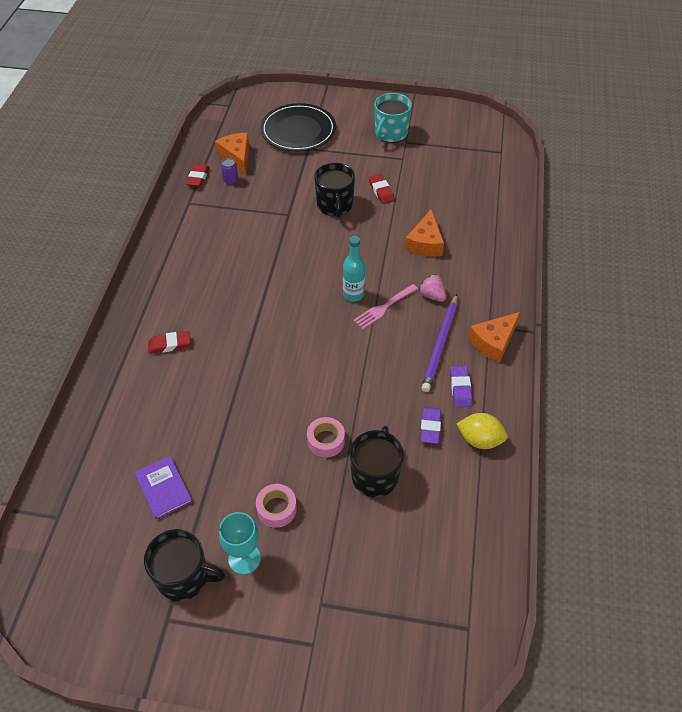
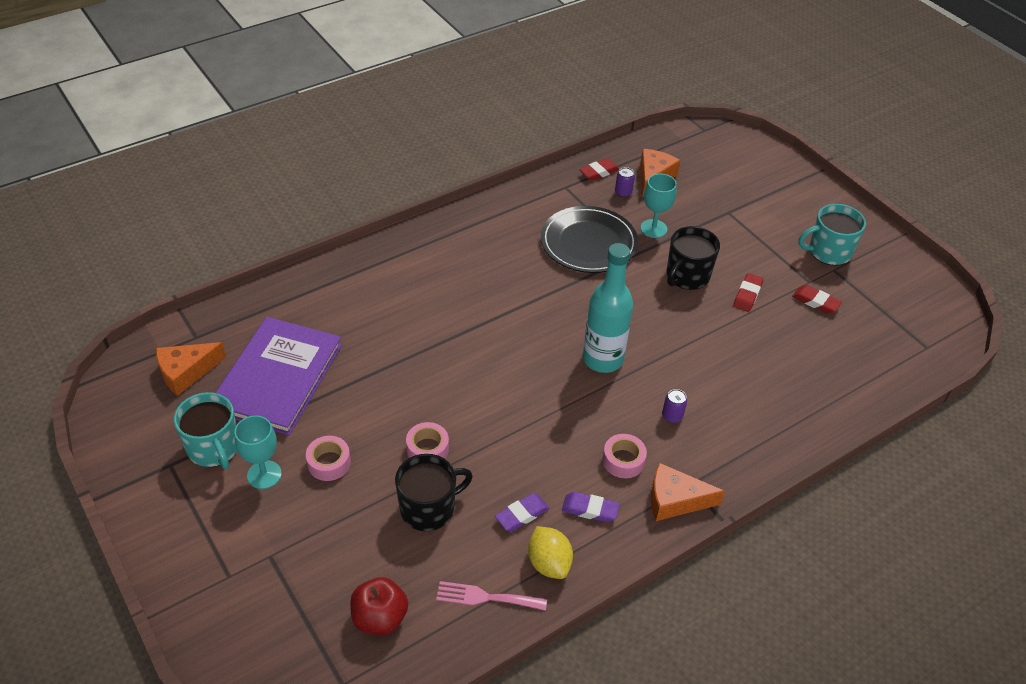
camera: 45 degrees right, 5 degrees down
purple book [135,456,193,520] -> purple book [215,317,342,435], size x2.12
black mug [144,529,225,601] -> turquoise mug [174,392,237,469]
red eraser [148,331,191,354] -> red eraser moved to [792,285,842,314]
black plate [260,103,336,151] -> black plate moved to [541,206,638,273]
turquoise bottle [343,236,365,302] -> turquoise bottle [583,243,633,373], size x1.63
pink fork [353,284,418,329] -> pink fork moved to [436,581,547,611]
orange cheese [405,209,444,257] -> orange cheese moved to [156,342,226,396]
pink strawberry [419,274,446,301] -> purple can [662,389,687,423]
purple pencil [422,294,458,392] -> pink tape [603,434,647,478]
purple eraser [450,366,472,407] -> purple eraser turned 60 degrees clockwise [562,492,619,522]
none -> red apple [350,577,408,635]
none -> turquoise goblet [640,174,677,238]

